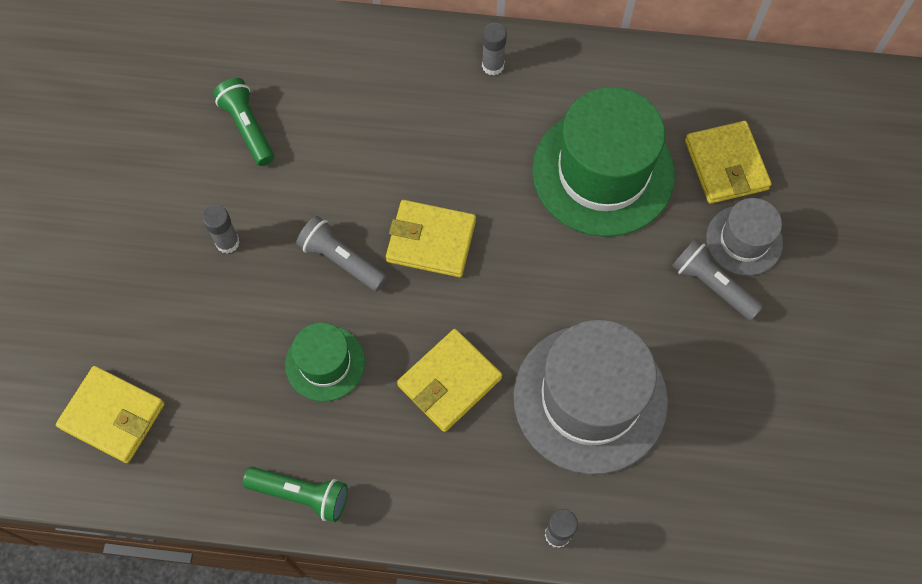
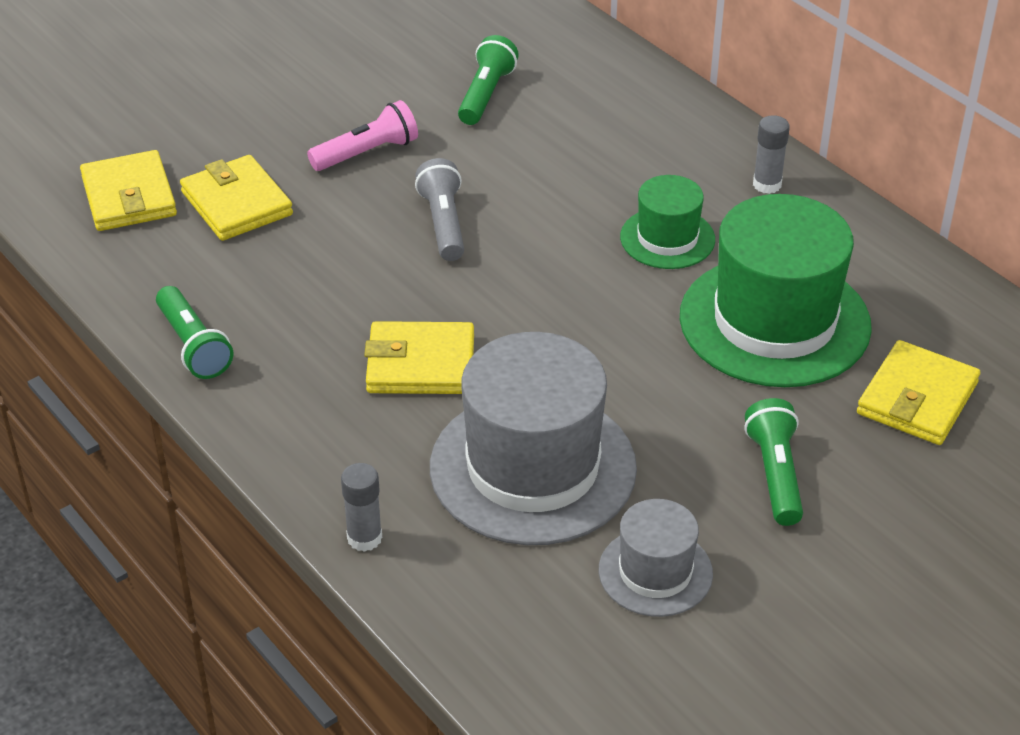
camera: 45 degrees right, 25 degrees down
grey glue stick [202,205,240,254] -> pink flashlight [307,100,418,171]
green hat [285,323,365,402] -> green hat moved to [620,175,715,269]
yellow wallet [386,200,476,277] -> yellow wallet moved to [180,155,293,241]
grey flashlight [672,239,763,320] -> green flashlight [744,398,803,526]
grey hat [706,198,783,276] -> grey hat moved to [599,499,713,617]

